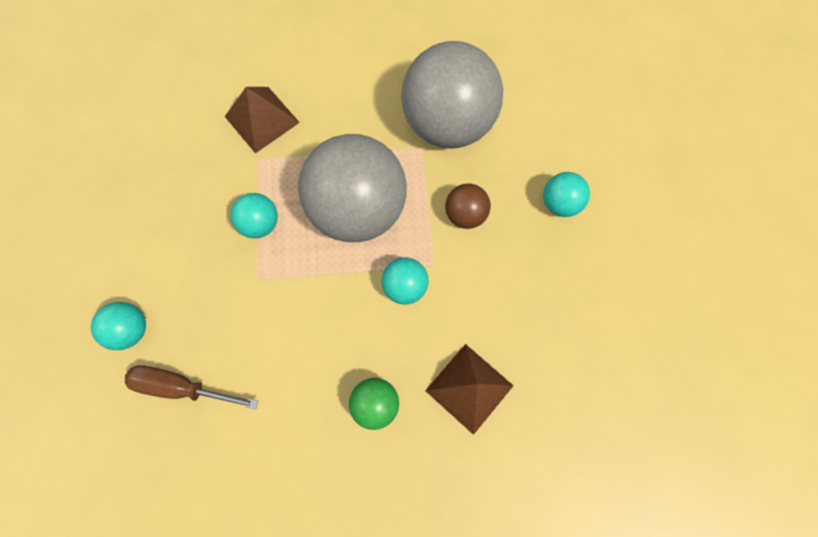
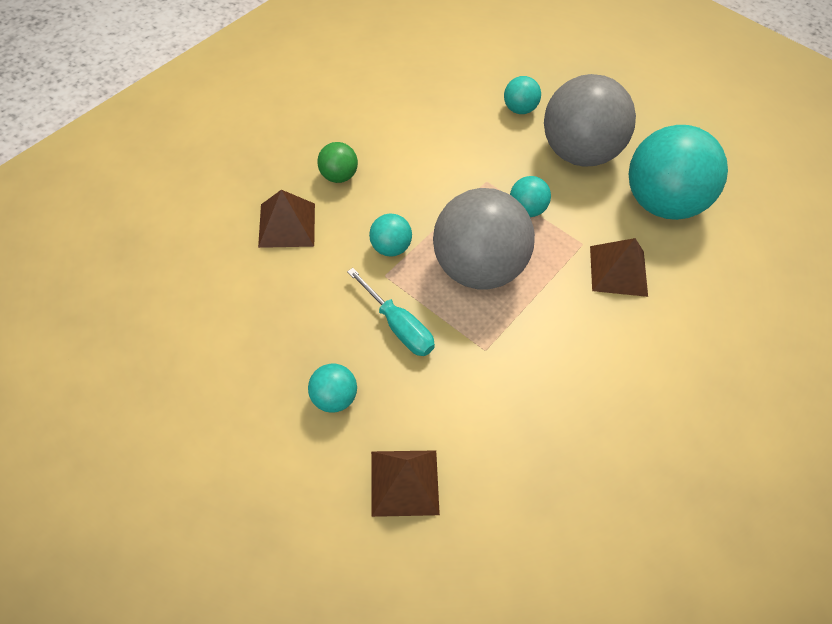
camera: 130 degrees right, 15 degrees down
brown screwdriver [125,365,258,409] -> none
grey ball [401,41,503,148] -> grey ball moved to [544,74,636,167]
brown ball [445,184,491,229] -> turquoise screwdriver [347,268,435,356]
none -> brown pyramid [371,450,440,517]
none -> turquoise ball [629,125,728,220]

